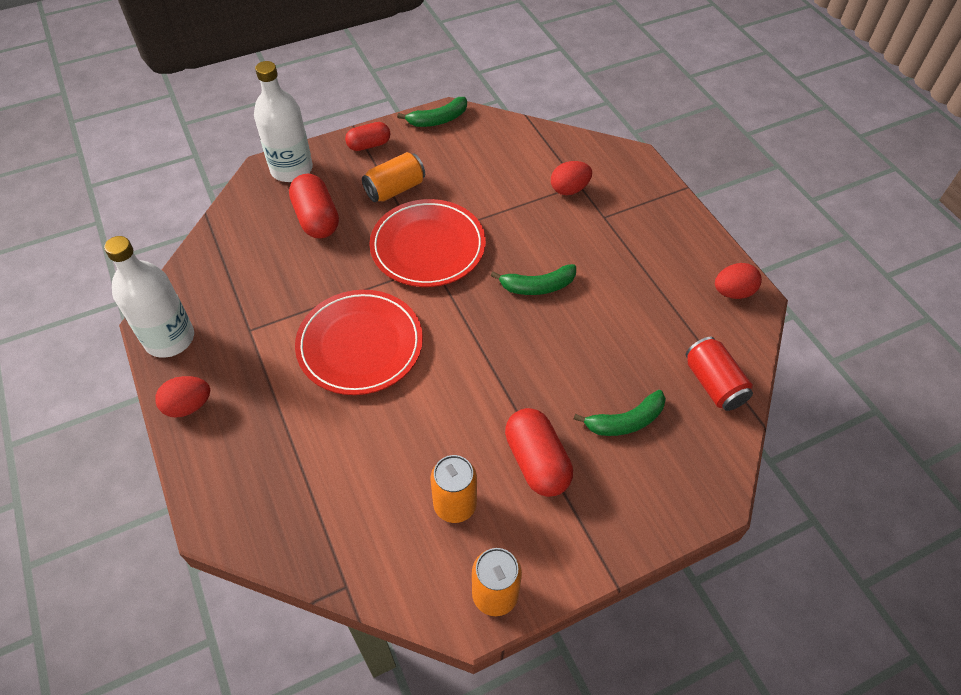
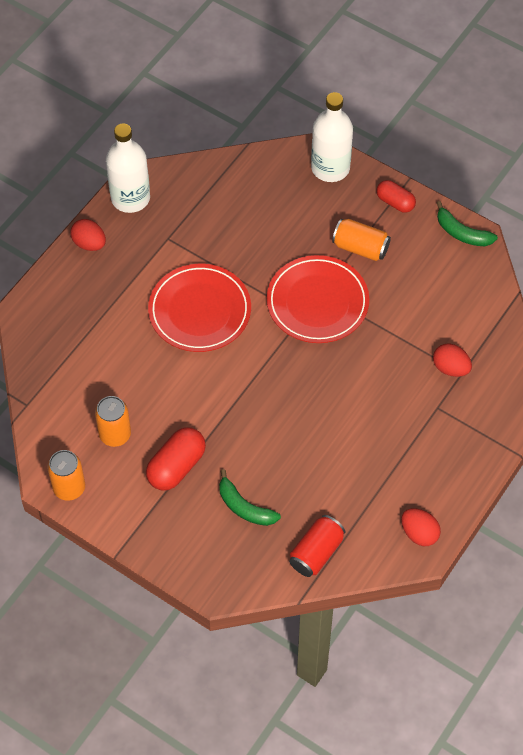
camera: 60 degrees right, 5 degrees up
red capsule [289,174,339,238] -> none
green banana [491,264,576,295] -> none

